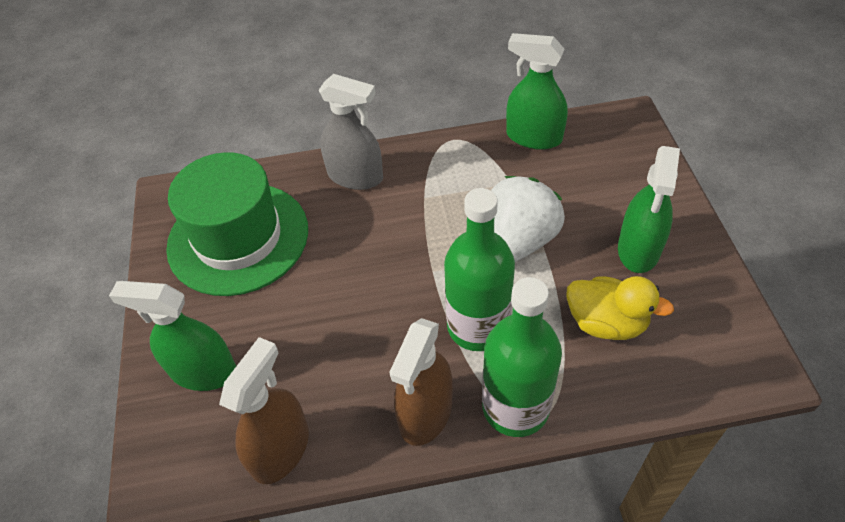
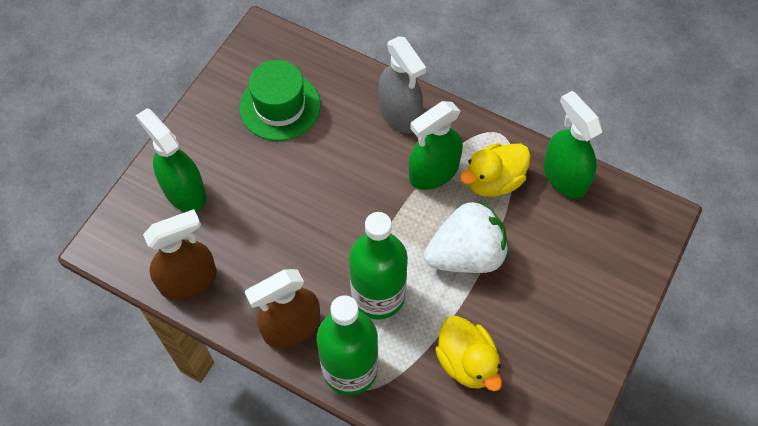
camera: 35 degrees right, 10 degrees up
green hat [166,152,308,296] -> green hat [239,60,320,141], size x0.66
green spray bottle [618,146,680,273] -> green spray bottle moved to [409,101,463,190]
none -> yellow duck [460,143,531,197]

